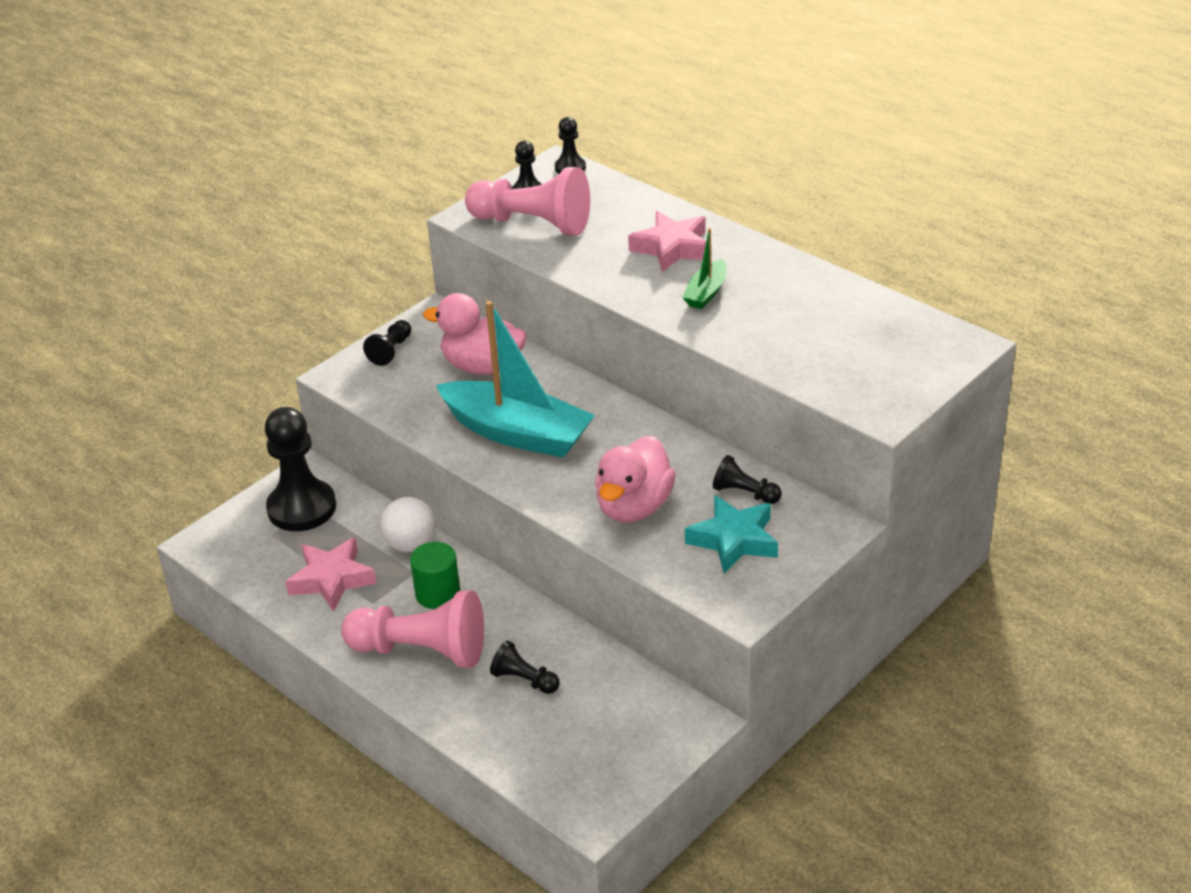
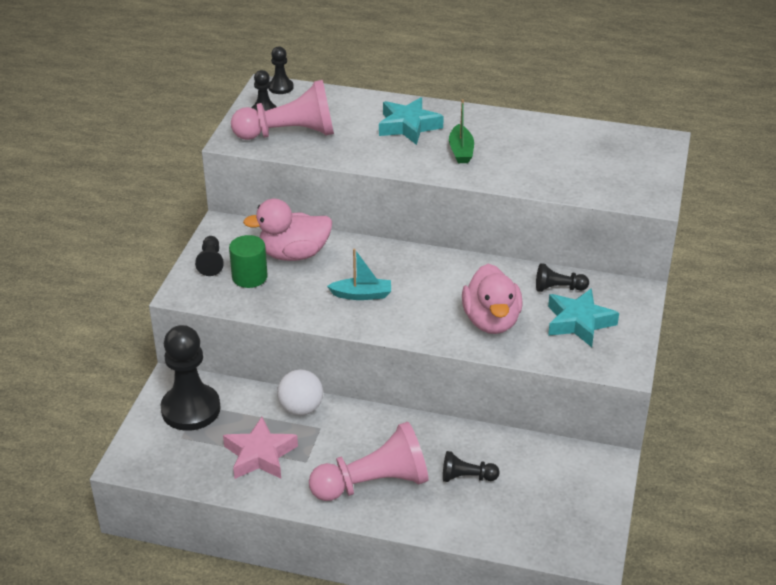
camera: 30 degrees left, 0 degrees up
green cylinder [410,542,461,609] -> green cylinder moved to [229,235,268,288]
turquoise boat [436,301,595,458] -> turquoise boat [327,249,391,300], size x0.46
pink star [628,211,706,272] -> turquoise star [379,97,444,145]

